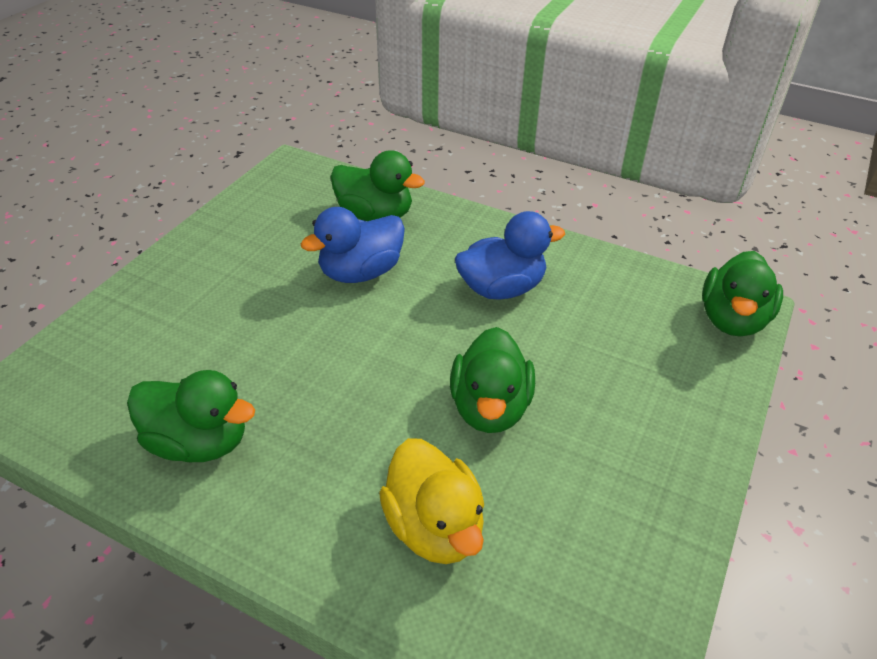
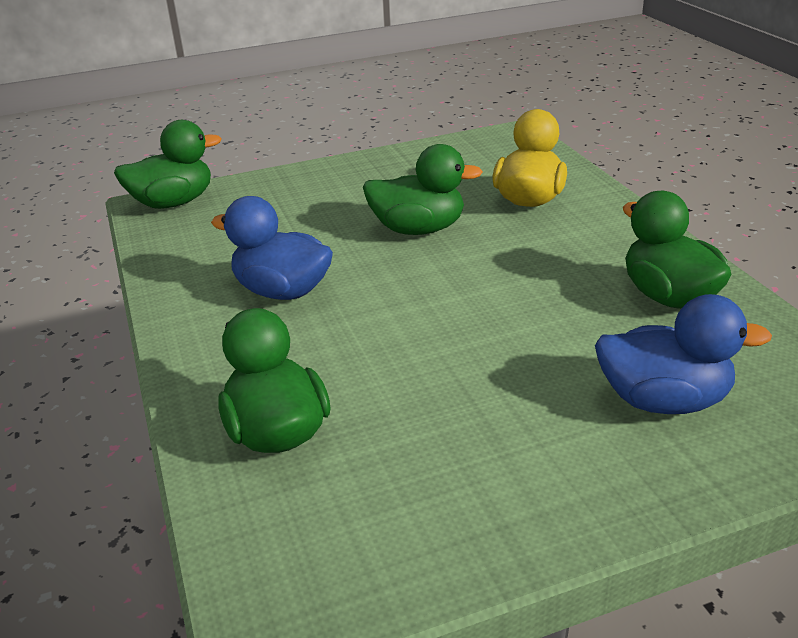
camera: 135 degrees left, 10 degrees down
blue duck [301,207,405,283] -> blue duck moved to [595,294,772,414]
green duck [450,327,535,433] -> green duck turned 45 degrees clockwise [363,144,483,235]

